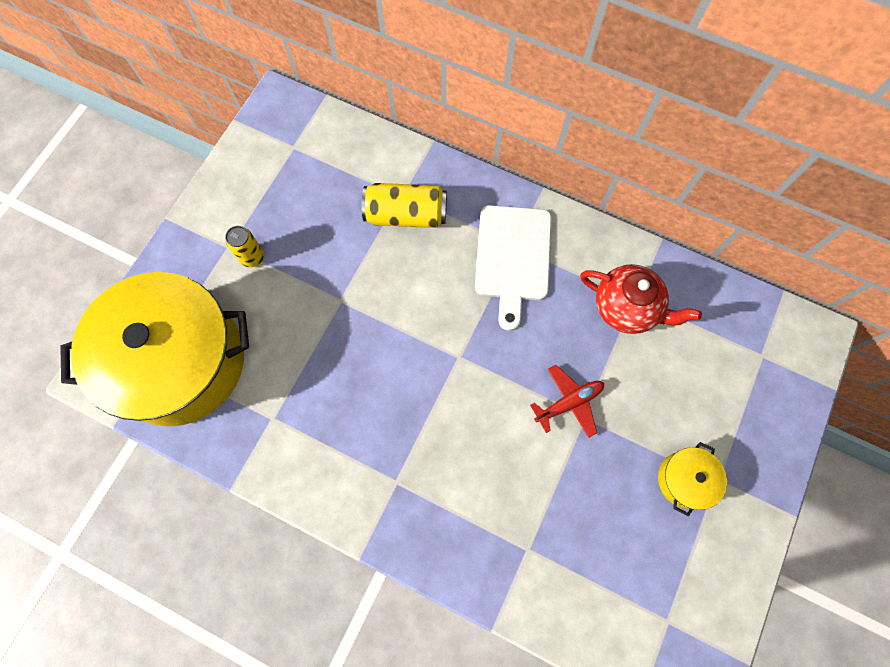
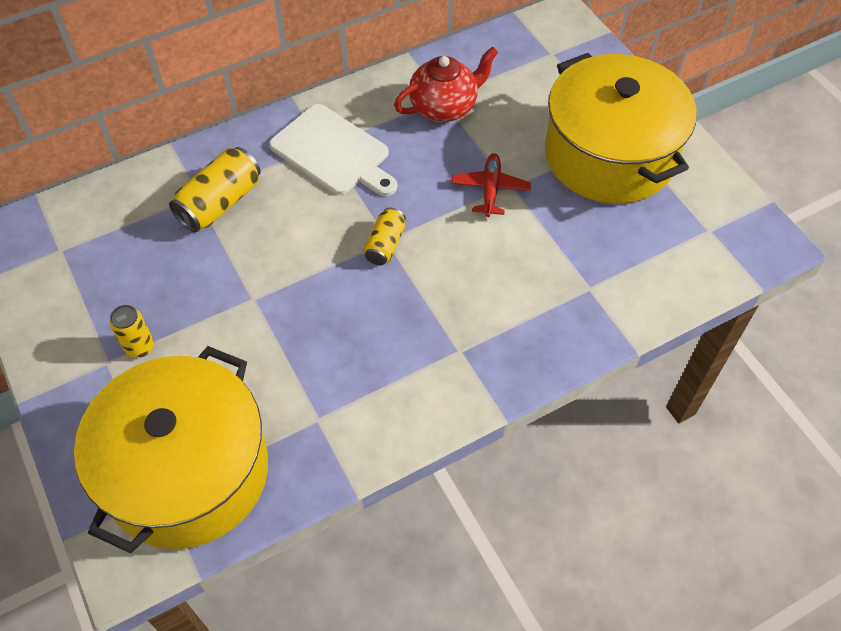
camera: 55 degrees left, 15 degrees down
yellow pot [658,442,727,517] -> yellow pot [545,53,697,204], size x2.49
none -> yellow can [364,208,406,265]

